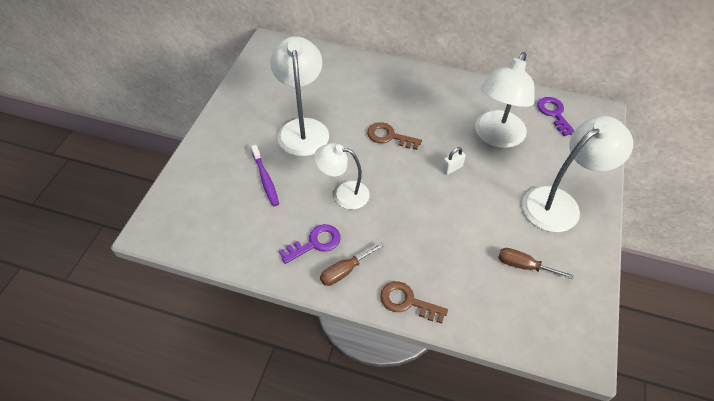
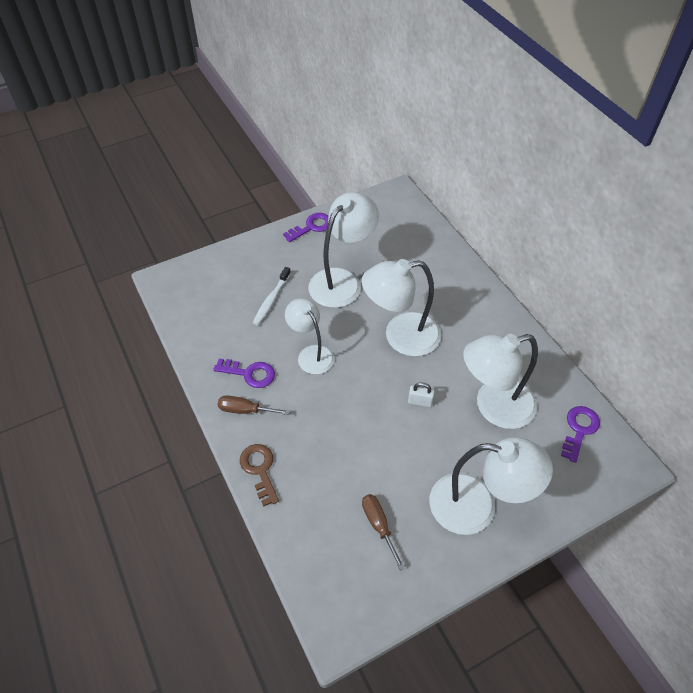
camera: 45 degrees right, 0 degrees up
purple toothbrush [251,145,279,206] -> white toothbrush [253,267,291,326]
brown key [367,122,422,150] -> white lamp [362,259,441,357]
none -> purple key [283,213,329,242]

